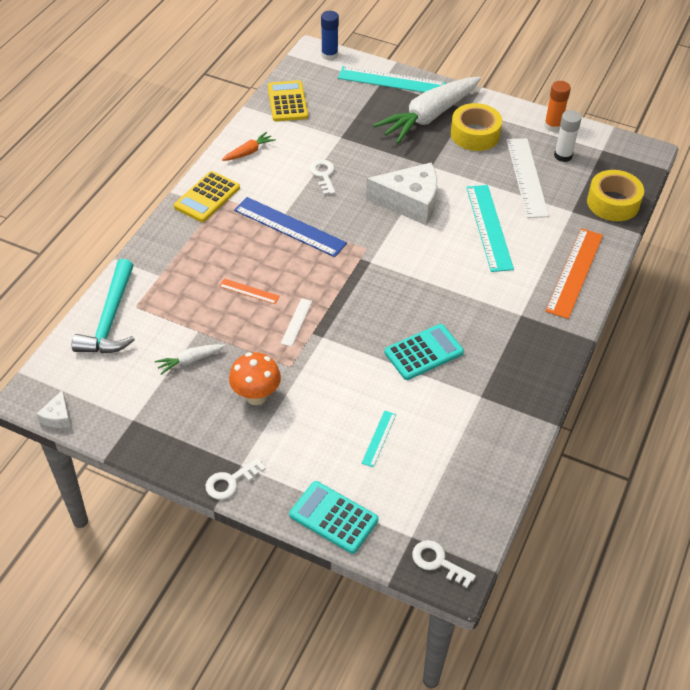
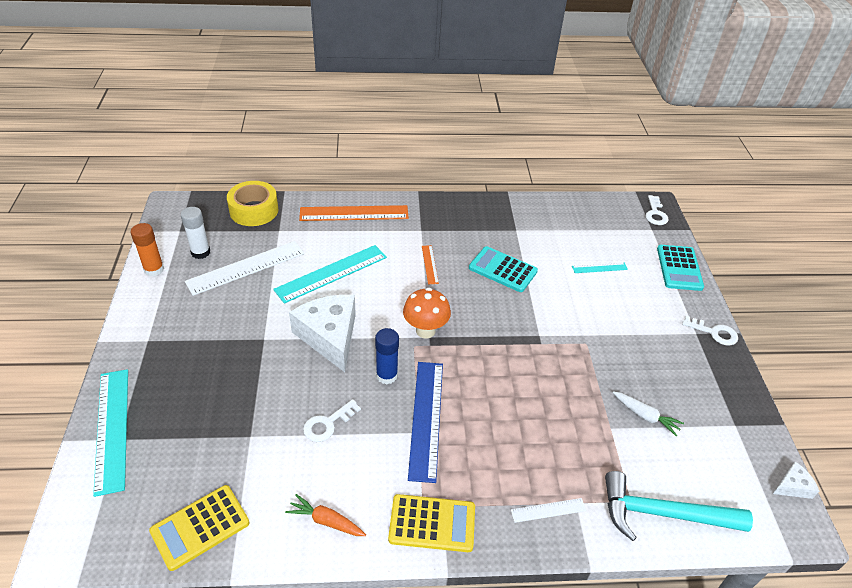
camera: 120 degrees left, 5 degrees down
turquoise hammer [72,259,135,353] -> turquoise hammer turned 150 degrees counterclockwise [605,471,753,541]
orange ruler [219,279,280,304] -> orange ruler moved to [422,245,439,284]
orange mushroom [229,352,281,405] -> orange mushroom moved to [403,288,451,338]
white ruler [281,298,312,347] -> white ruler moved to [511,498,586,523]
blue glue stick [321,11,339,60] -> blue glue stick moved to [375,328,399,384]
white carrot [373,77,481,144] -> none
yellow tape [451,103,502,151] -> none

